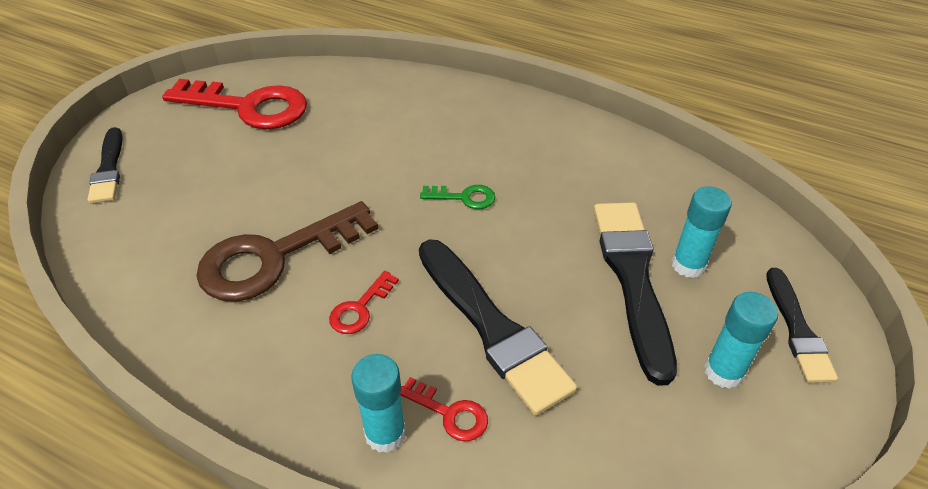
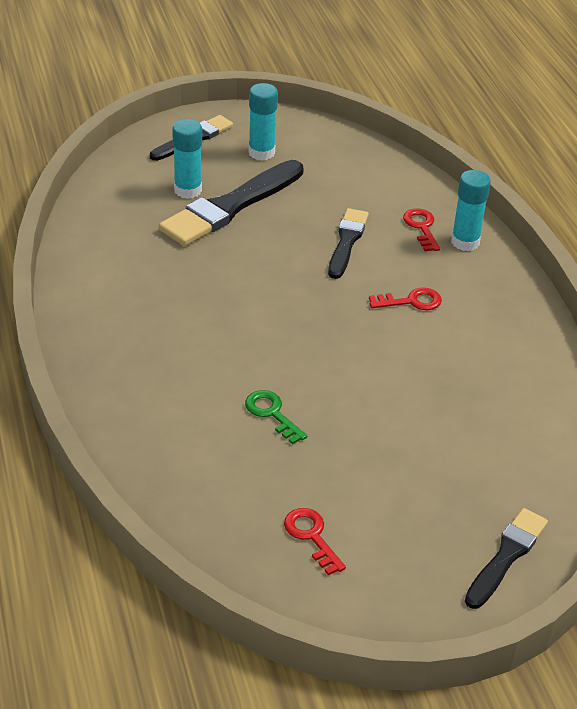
camera: 135 degrees left, 5 degrees down
red key [162,79,307,129] -> red key [284,508,346,576], size x0.44
brown key [196,201,378,302] -> none
black brush [419,239,577,416] -> black brush [328,208,369,279], size x0.59
green key [420,185,495,209] -> green key moved to [245,390,307,444]

